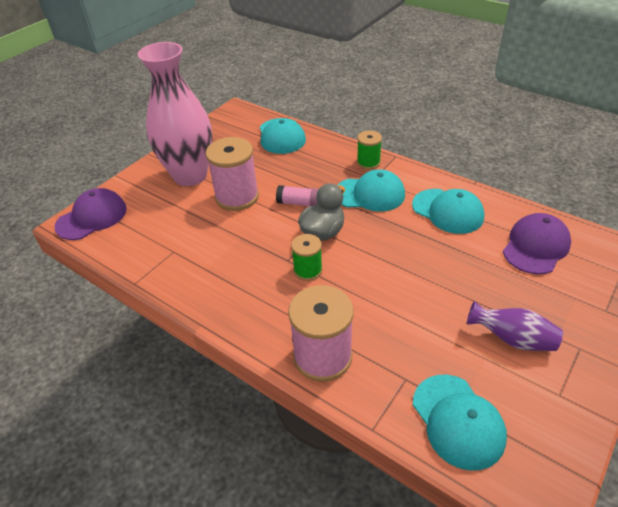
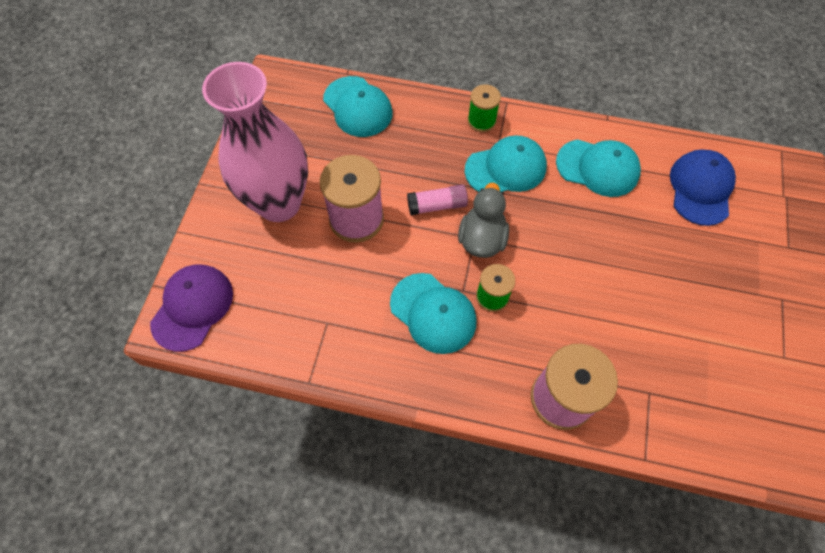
camera: 25 degrees left, 20 degrees up
turquoise cap [413,374,507,471] -> turquoise cap moved to [390,273,477,354]
purple vase [467,301,563,351] -> none
purple cap [503,213,571,274] -> blue cap [670,149,736,226]

